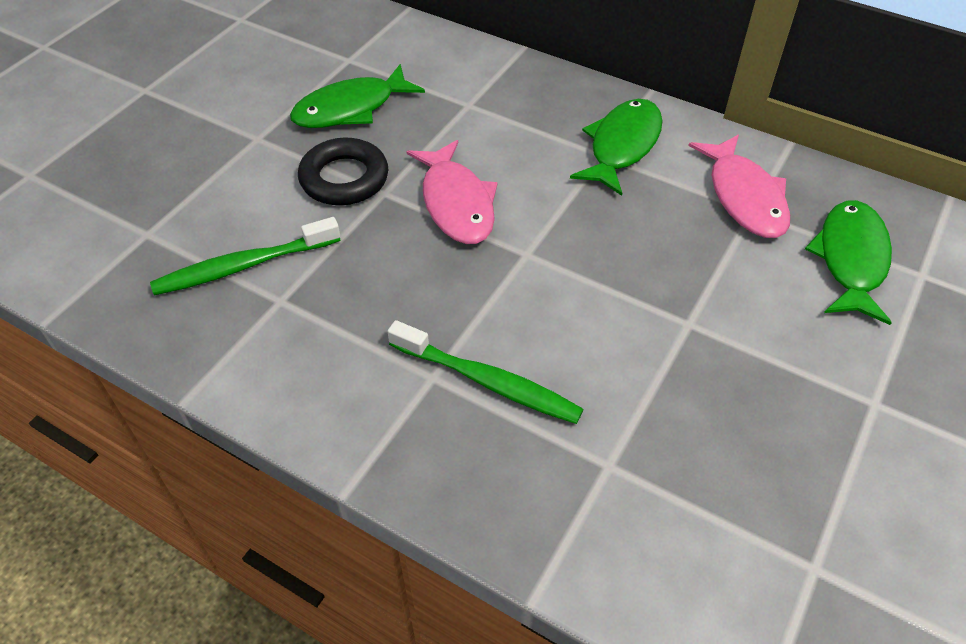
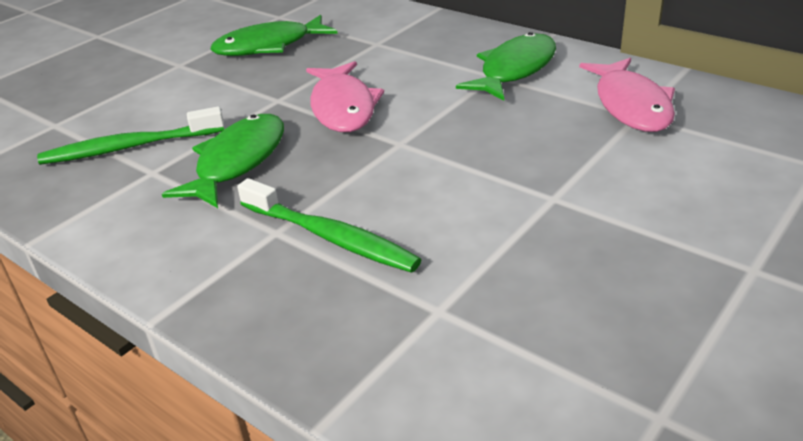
camera: 10 degrees right, 15 degrees down
black ring [298,137,388,205] -> none
green fish [805,200,892,325] -> green fish moved to [162,114,284,208]

